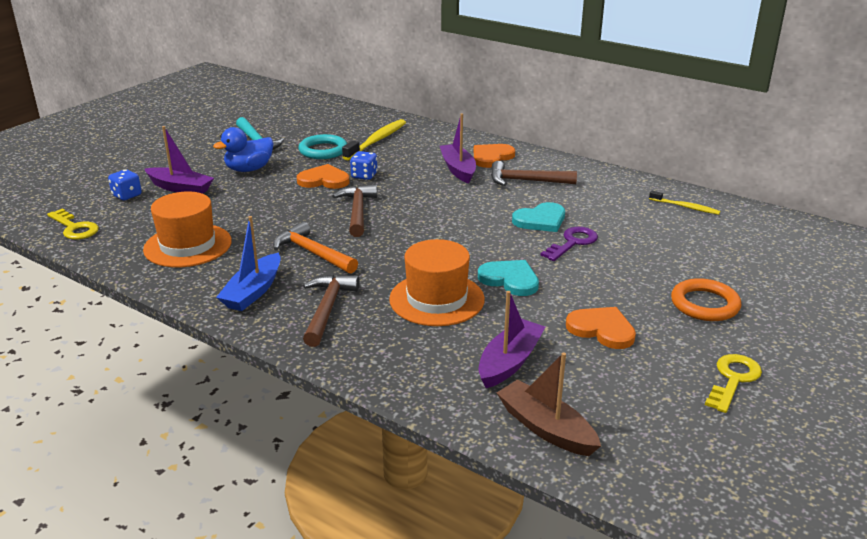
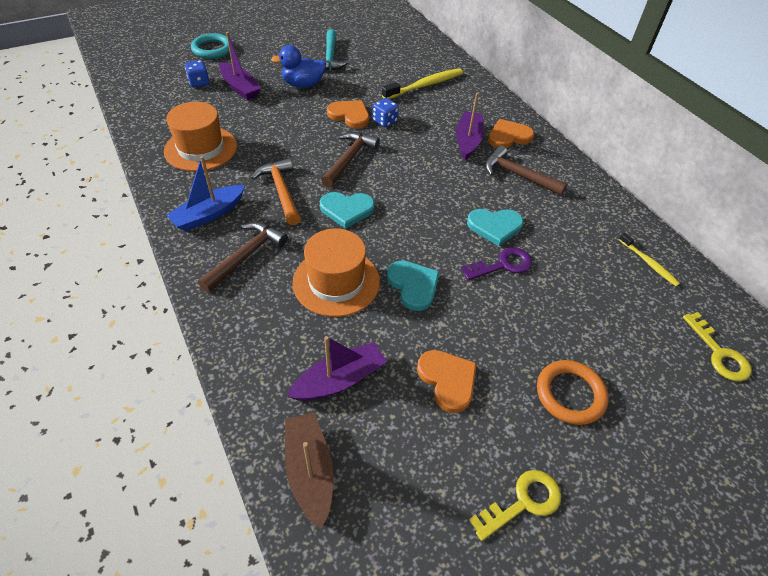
camera: 25 degrees right, 20 degrees up
yellow key [47,209,99,240] -> yellow key moved to [683,312,752,382]
turquoise ring [299,134,347,159] -> turquoise ring moved to [191,33,233,59]
none -> turquoise heart [320,192,375,229]

